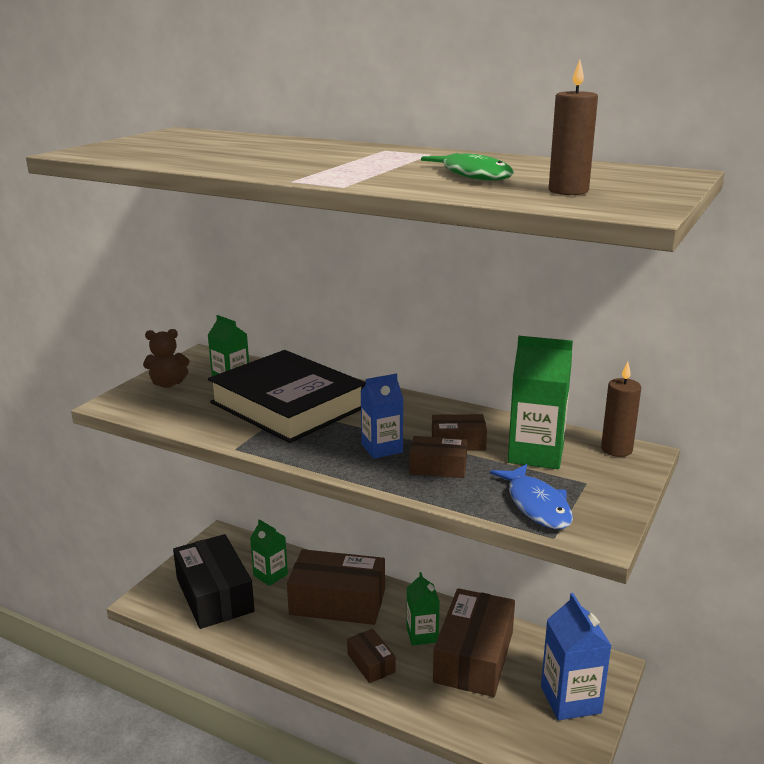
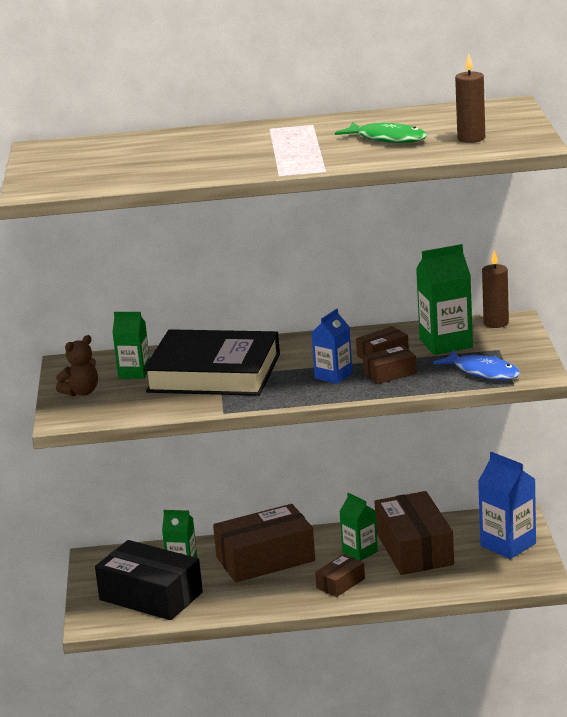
camera: 30 degrees left, 0 degrees up
brown box [347,629,396,683] -> brown box turned 75 degrees counterclockwise [315,554,365,597]

